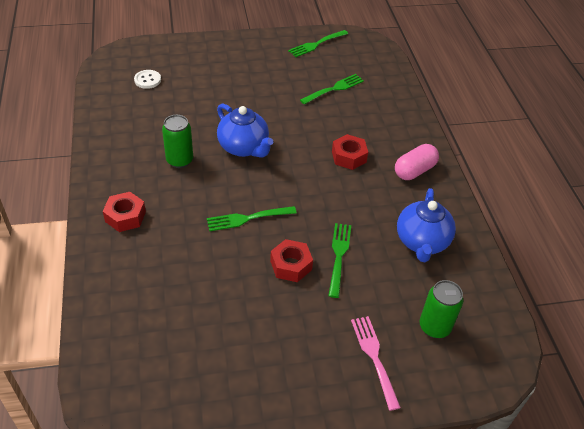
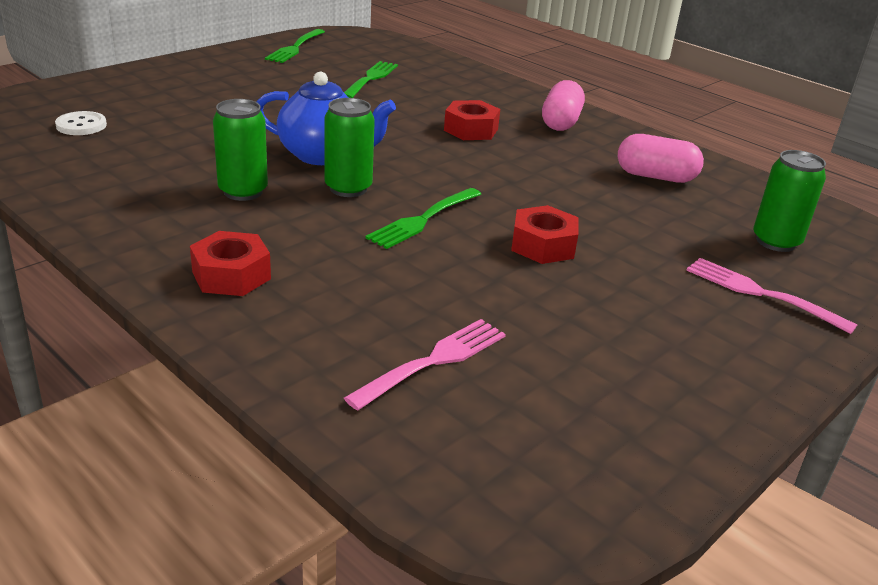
camera: 35 degrees left, 15 degrees down
green fork [328,223,351,298] -> none
blue teapot [397,188,456,262] -> pink capsule [618,134,704,183]
none -> green can [324,98,375,197]
none -> pink fork [344,319,506,410]

